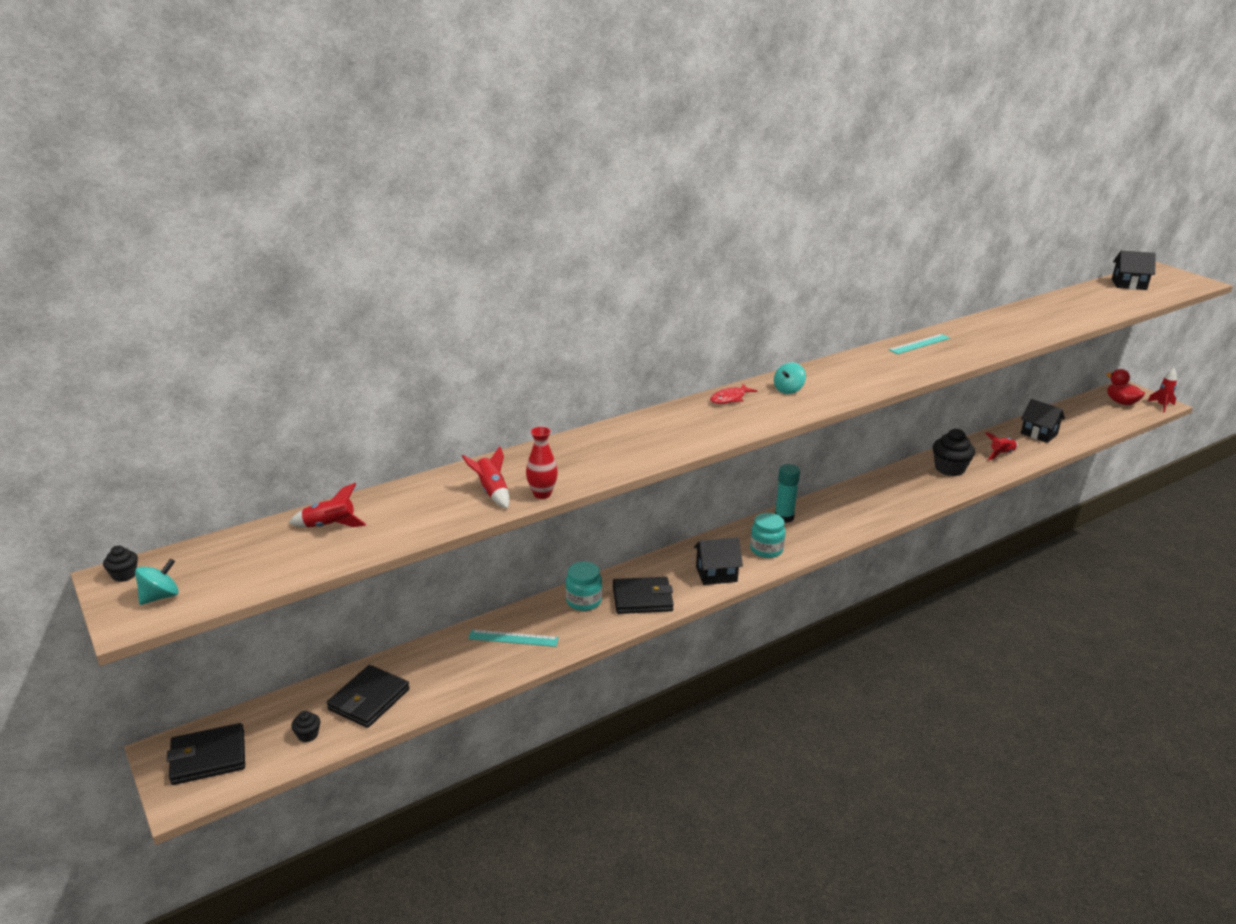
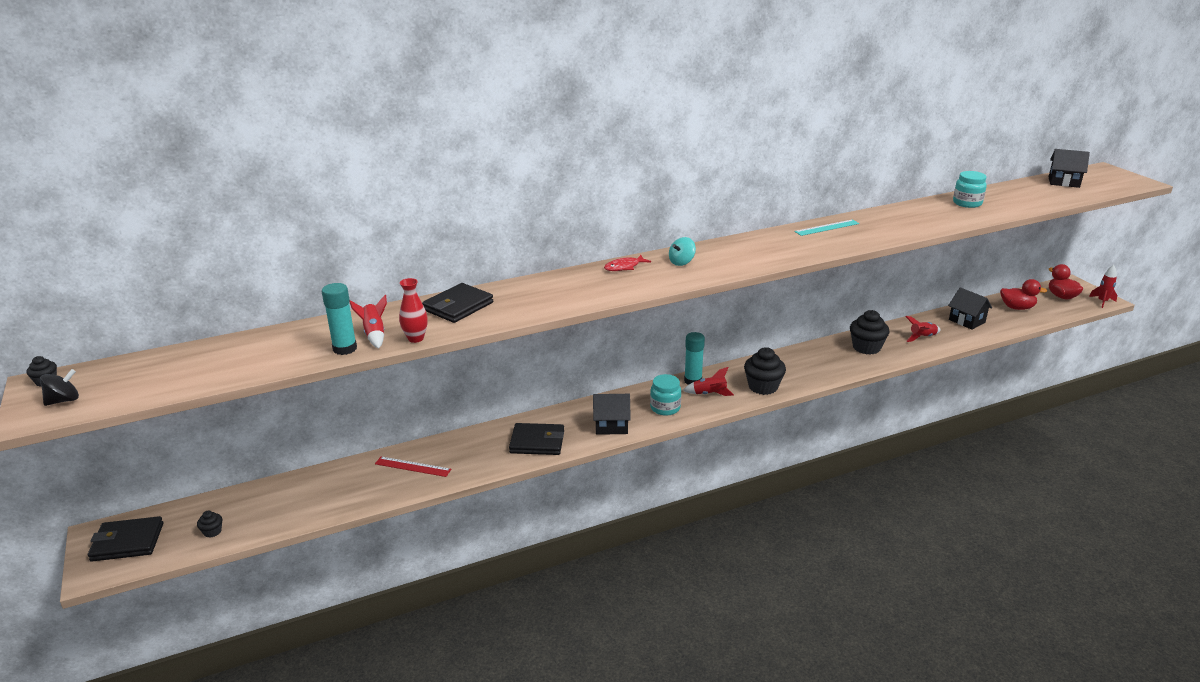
camera: 10 degrees right, 0 degrees up
turquoise spinning top [135,559,179,605] -> black spinning top [40,369,79,406]
red rocket [289,483,367,527] -> red rocket moved to [683,367,734,396]
black wallet [327,665,410,728] -> black wallet moved to [422,283,493,323]
turquoise ruler [468,629,559,647] -> red ruler [375,457,451,477]
turquoise jar [566,562,602,611] -> turquoise jar moved to [953,171,987,208]
none -> turquoise glue stick [322,283,357,355]
none -> black cupcake [744,347,786,395]
none -> red duck [1000,279,1047,310]

